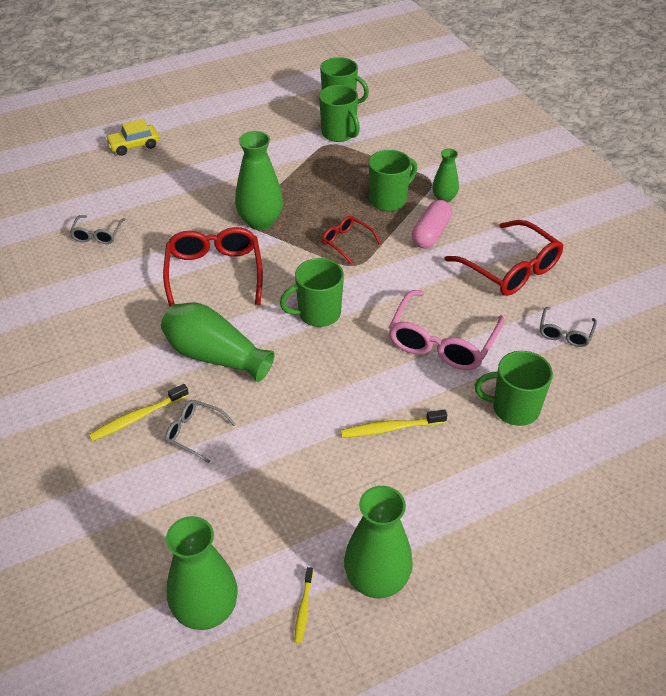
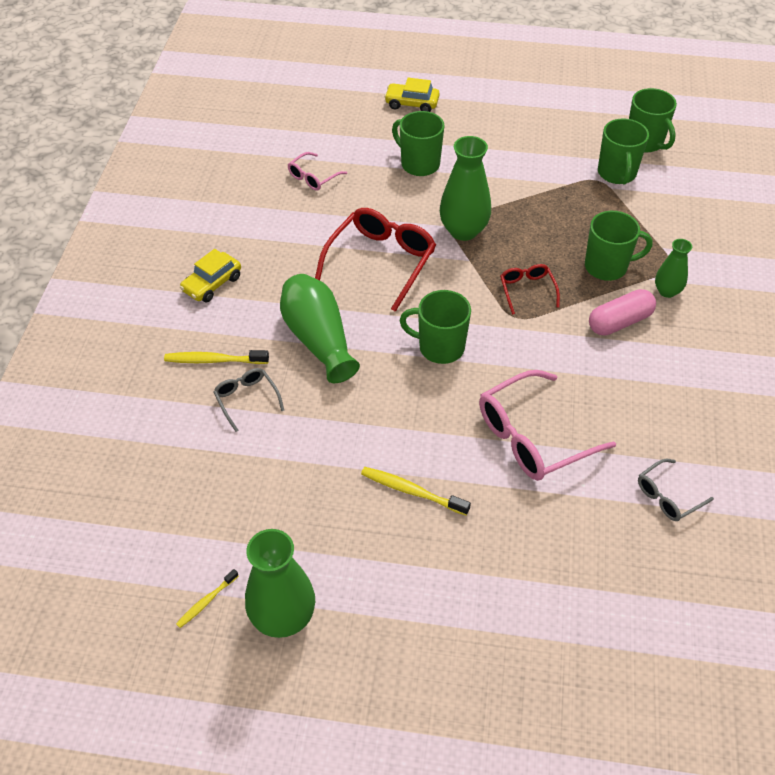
camera: 35 degrees right, 5 degrees up
grey glasses [70,215,126,244] -> pink glasses [288,152,347,191]
green vase [166,516,238,630] -> none
red glasses [444,220,563,296] -> none
green mug [475,351,553,426] -> green mug moved to [392,111,444,176]
none -> yellow car [180,249,241,302]

